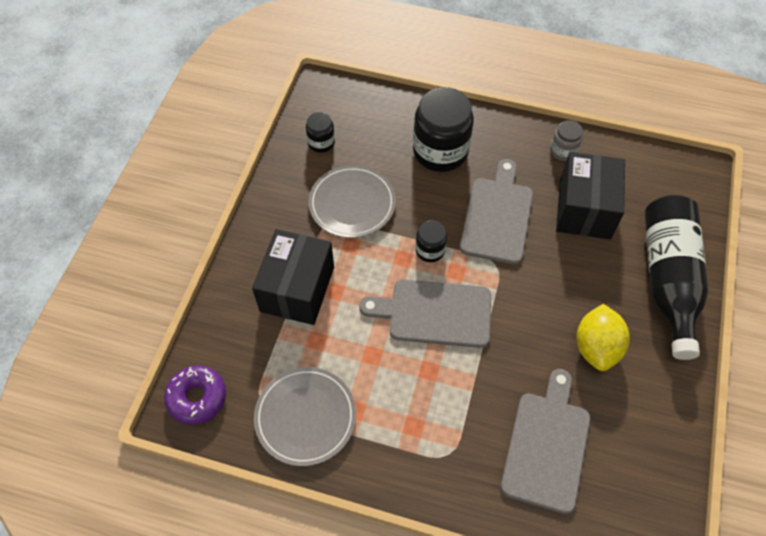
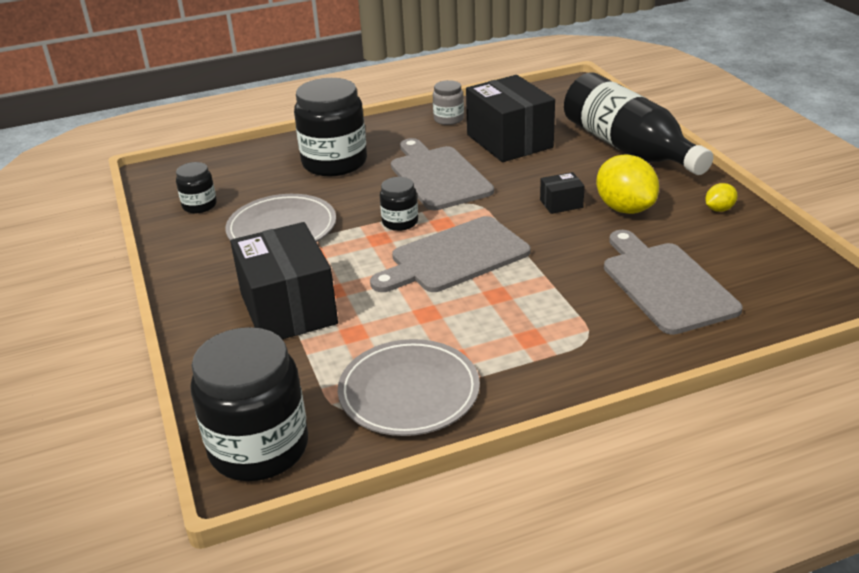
camera: 35 degrees left, 25 degrees down
purple donut [164,365,226,425] -> black jar [191,327,308,481]
none -> black box [540,172,585,214]
none -> yellow lemon [705,183,737,212]

